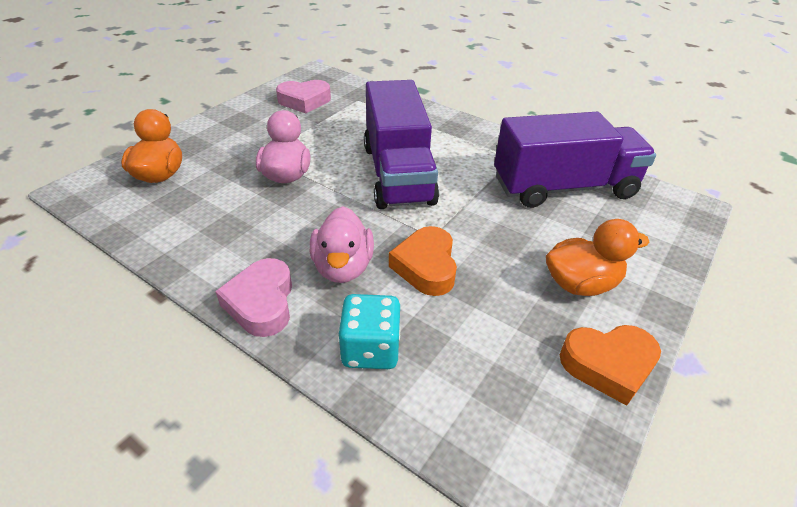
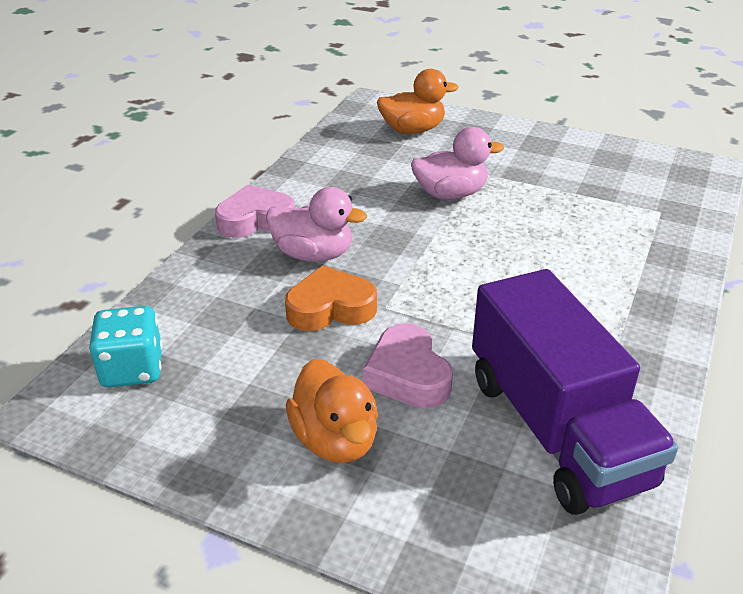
camera: 80 degrees right, 5 degrees down
pink heart [276,80,331,114] -> pink heart moved to [363,323,453,408]
pink duck [310,206,374,283] -> pink duck turned 150 degrees counterclockwise [266,187,367,262]
turquoise dice [338,294,401,369] -> turquoise dice moved to [89,306,163,387]
purple truck [364,80,439,209] -> none
orange heart [560,325,661,406] -> none

